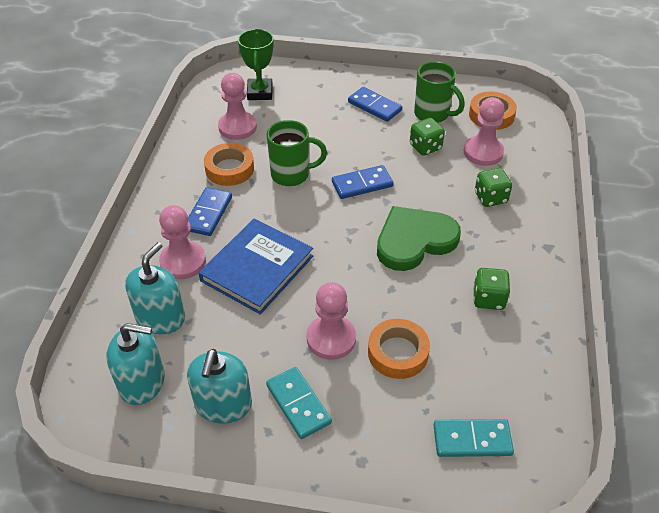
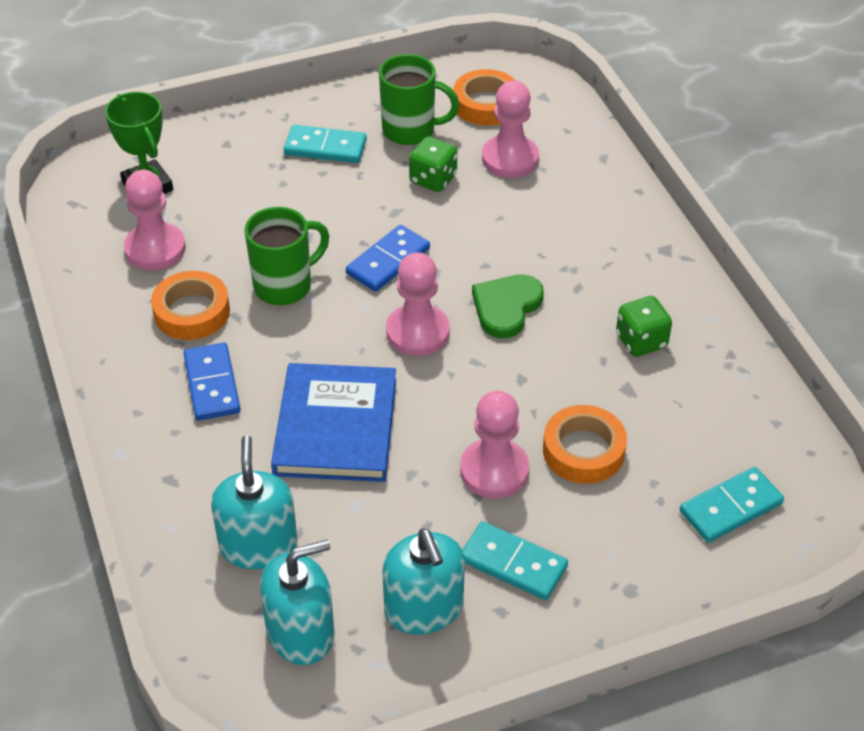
camera: 30 degrees left, 0 degrees up
pink pawn [159,205,206,279] -> pink pawn moved to [386,252,450,356]
blue domino [348,87,402,122] -> turquoise domino [284,125,367,163]
green heart [377,206,461,271] -> green heart [472,274,544,338], size x0.66
green dice [475,168,512,207] -> none

